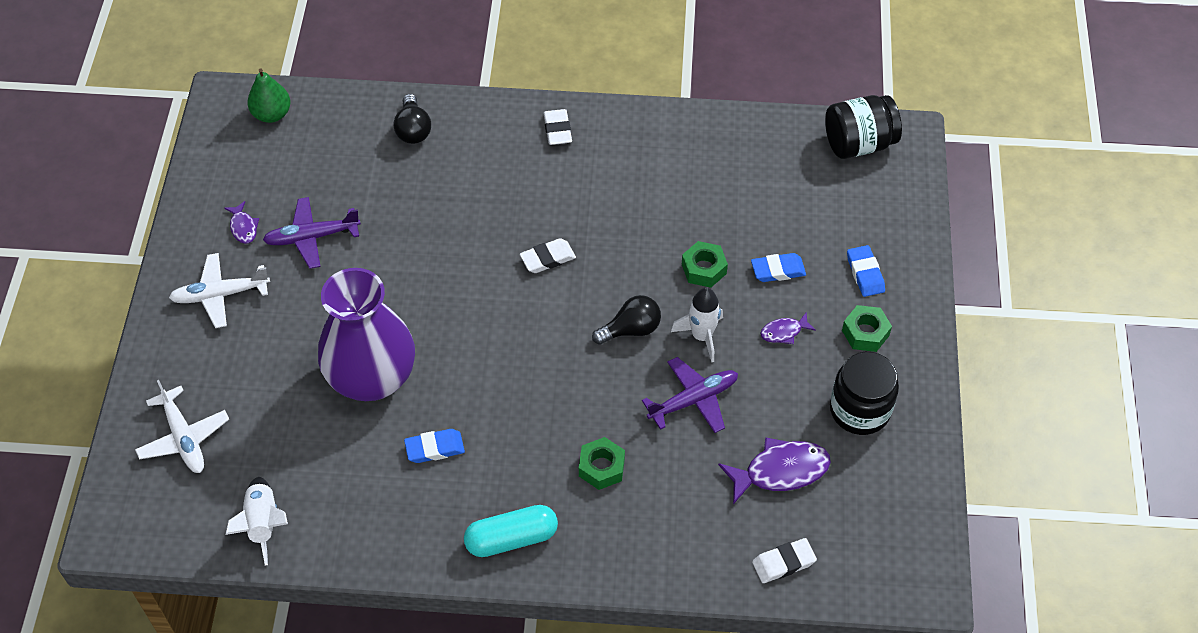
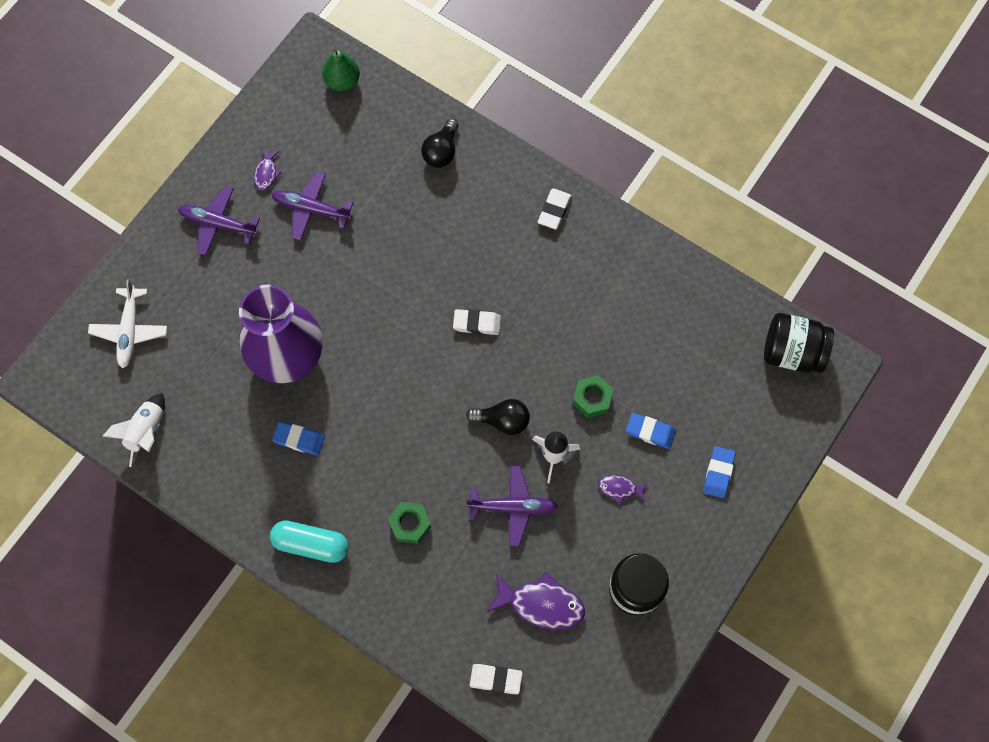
camera: 30 degrees right, 15 degrees up
white plane [169,253,270,328] -> purple plane [178,186,260,255]
green nut [842,305,892,352] -> none

